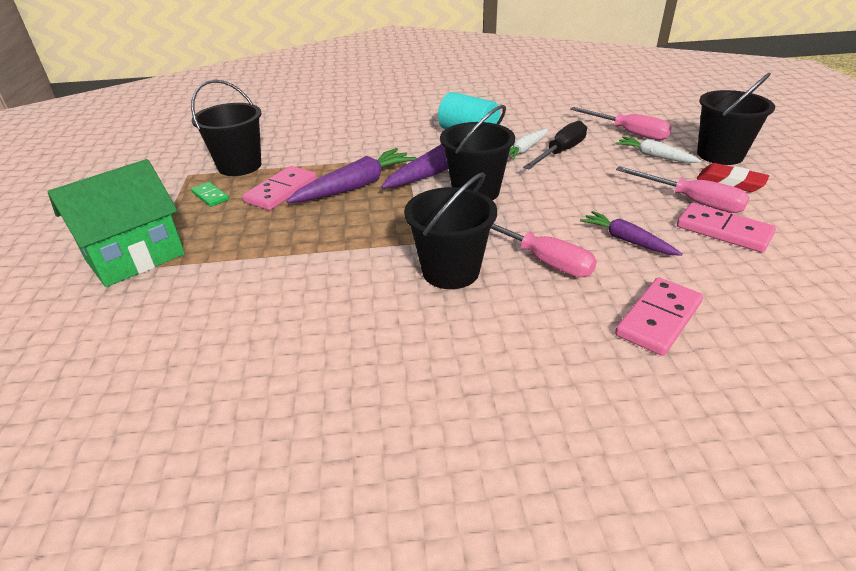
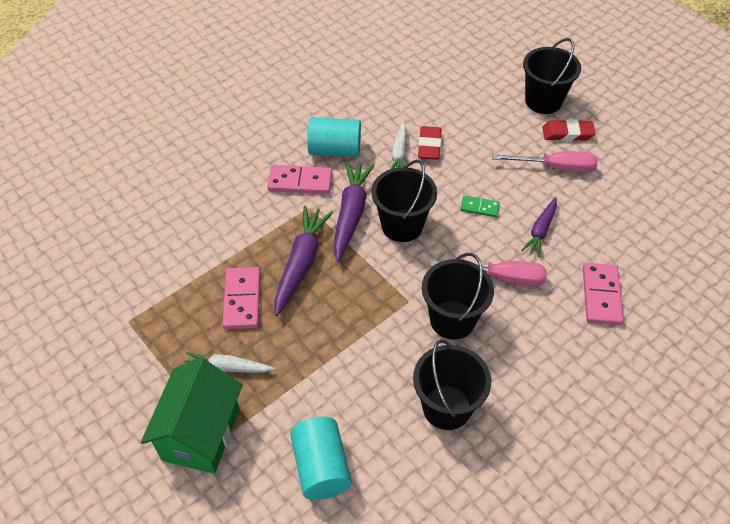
camera: 35 degrees left, 15 degrees up
black bucket [191,80,262,176] -> black bucket moved to [413,339,491,430]
green domino [191,182,229,207] -> green domino moved to [460,196,500,217]
black screwdriver [523,121,587,170] -> red eraser [418,126,442,160]
pink screwdriver [570,107,672,140] -> none
purple carrot [580,211,682,256] -> purple carrot turned 75 degrees counterclockwise [521,197,557,257]
white carrot [615,137,701,163] -> white carrot moved to [184,352,275,373]
pink domino [677,203,776,253] -> pink domino moved to [267,165,332,194]
none -> turquoise cylinder [290,417,352,500]

